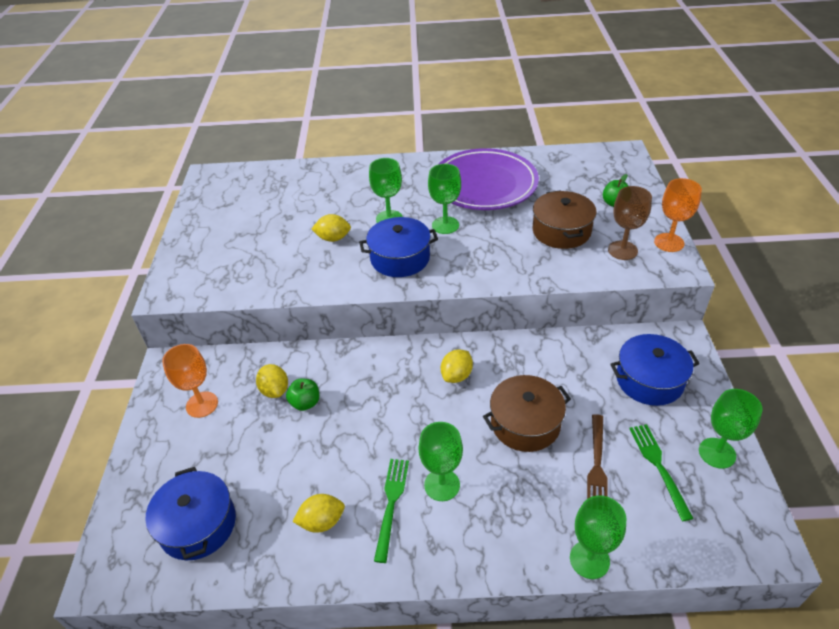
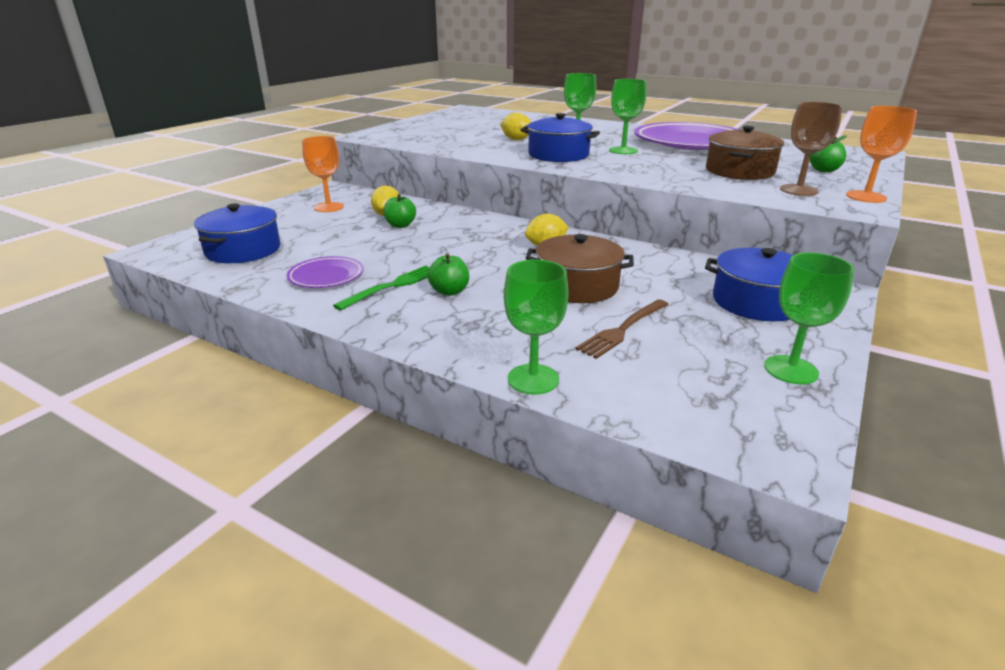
camera: 30 degrees right, 15 degrees down
yellow lemon [292,494,345,533] -> purple plate [286,256,364,288]
green goblet [418,422,463,501] -> green apple [428,253,469,296]
green fork [629,424,694,521] -> none

